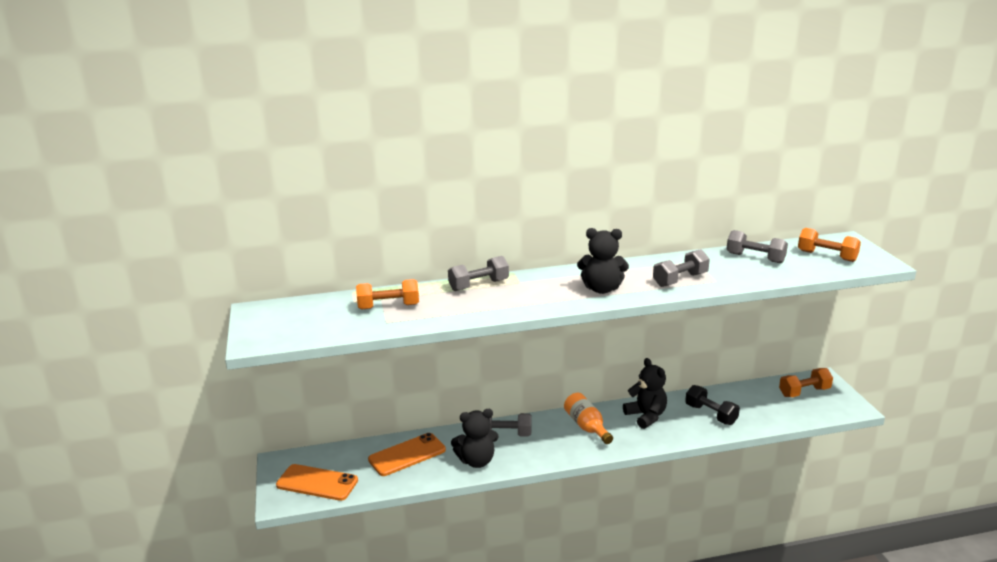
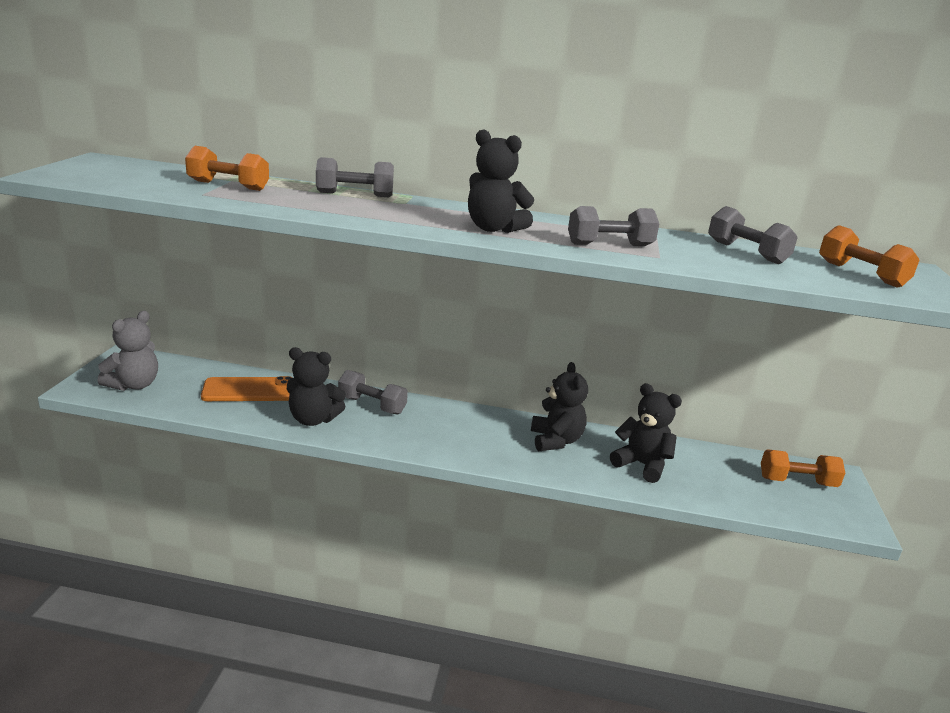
camera: 20 degrees right, 0 degrees up
orange phone [276,464,358,501] -> grey teddy bear [97,311,158,391]
orange bottle [564,393,613,444] -> none
black dumbbell [685,385,740,425] -> black teddy bear [610,383,682,483]

